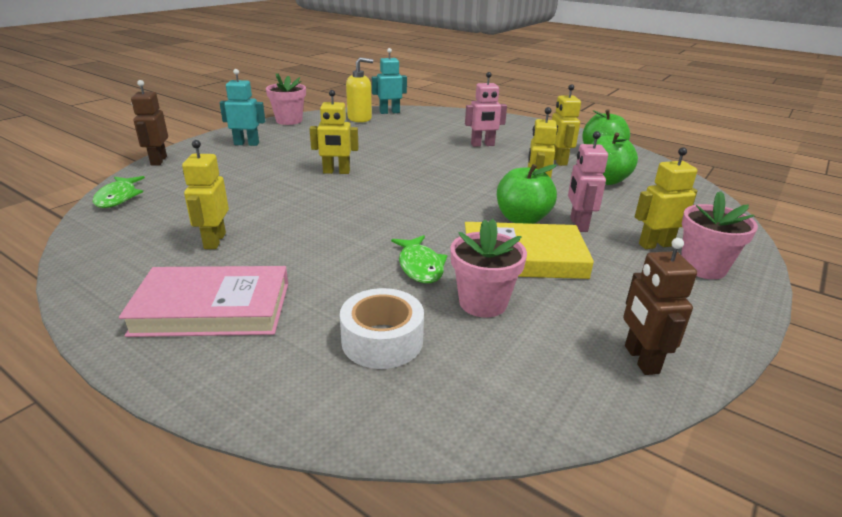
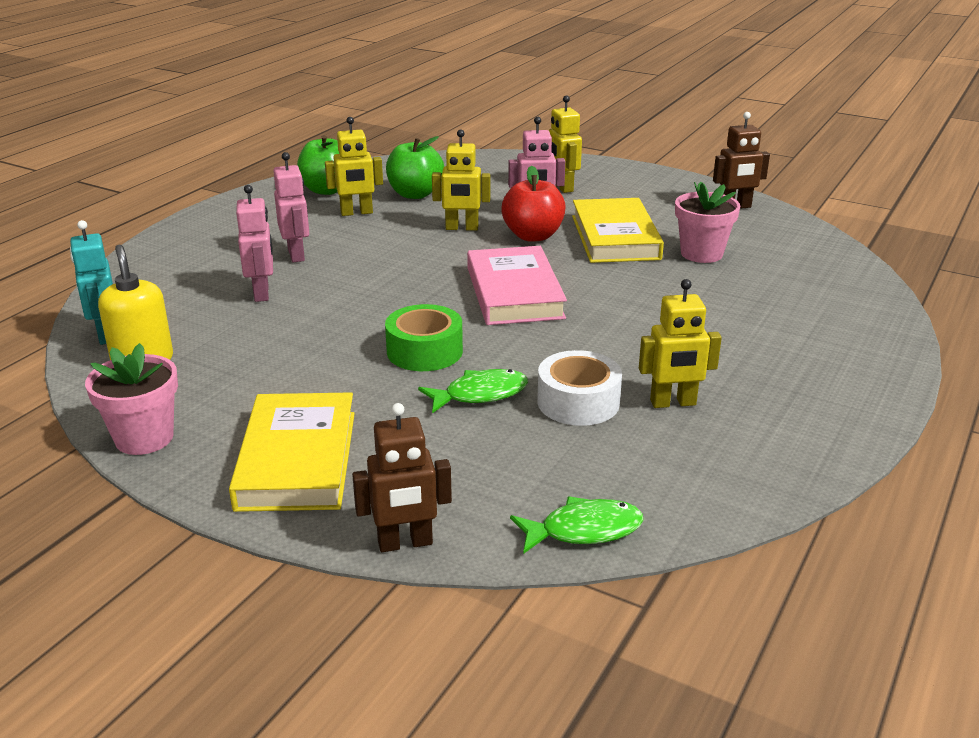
camera: 95 degrees left, 0 degrees up
pink book [119,266,288,337] -> pink book moved to [467,246,567,325]
turquoise robot [220,69,265,146] -> yellow book [229,392,355,512]
yellow robot [309,90,359,174] -> green tape [385,304,463,371]
white tape [340,288,424,369] -> white tape moved to [537,350,622,426]
green fish [391,235,448,283] -> green fish moved to [418,369,528,413]
green apple [497,164,557,224] -> red apple [501,166,566,241]
pink flower pot [681,191,758,279] -> none
none -> pink robot [236,185,273,302]

